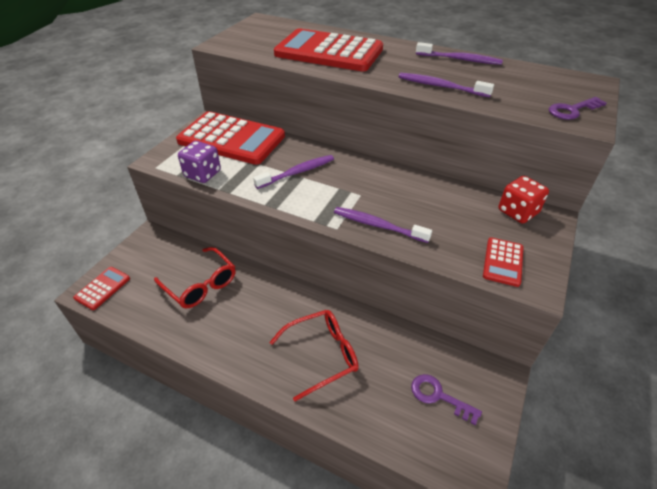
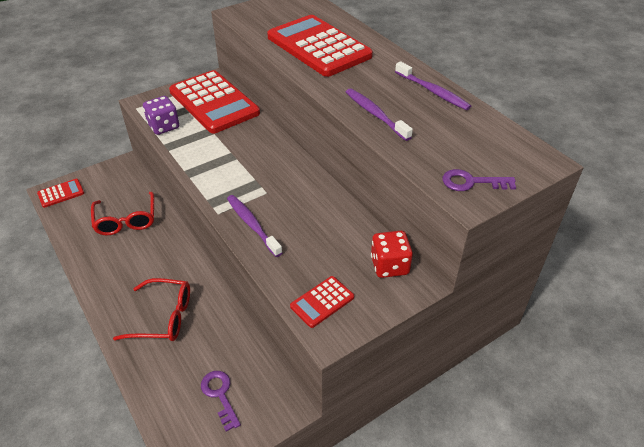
camera: 30 degrees right, 0 degrees up
purple toothbrush [253,155,334,189] -> none

